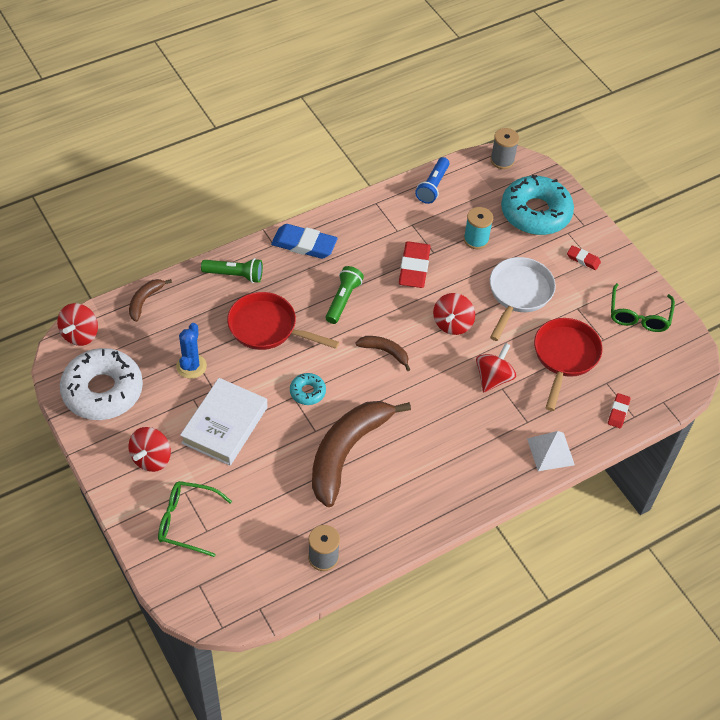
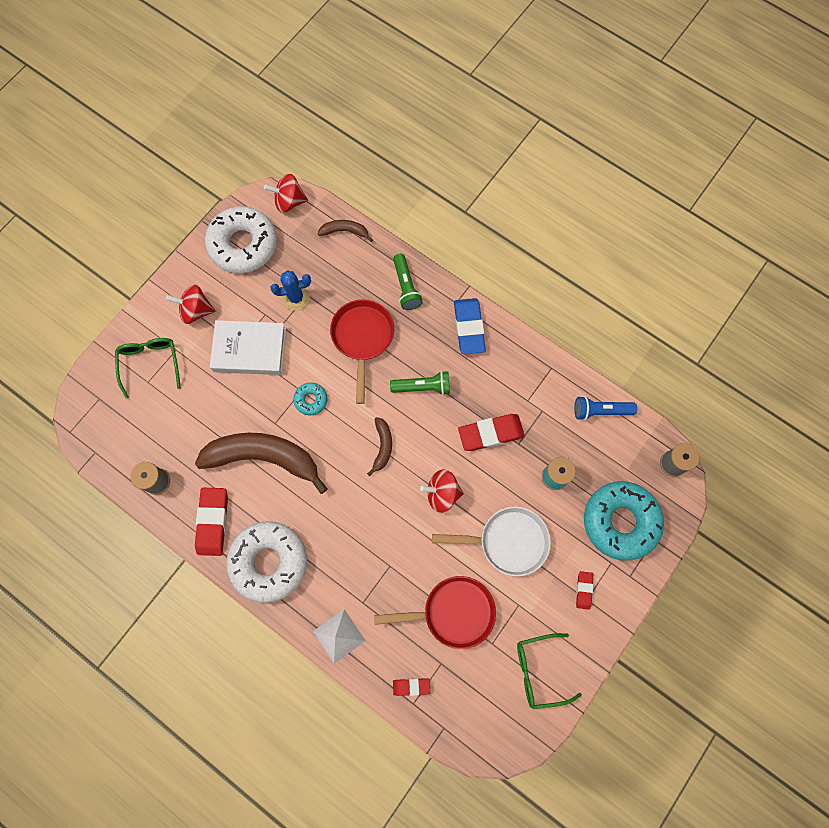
camera: 70 degrees right, 20 degrees up
red spinning top [476,343,516,392] -> none
none -> red eraser [195,488,228,556]
none -> white donut [226,521,307,603]

